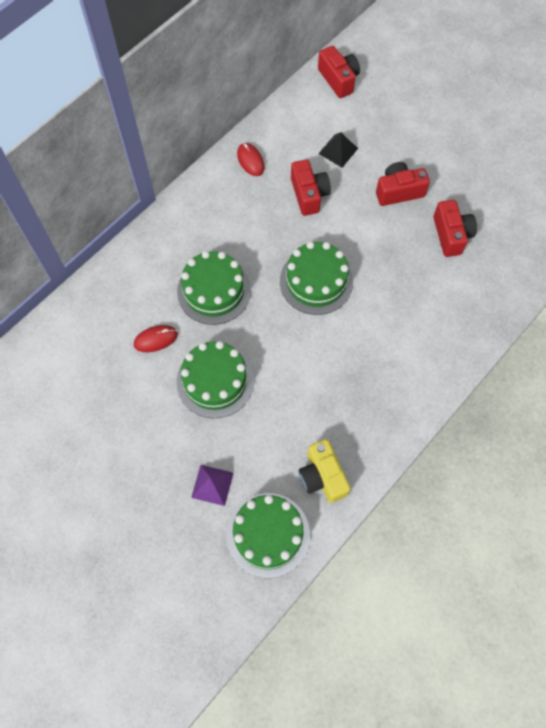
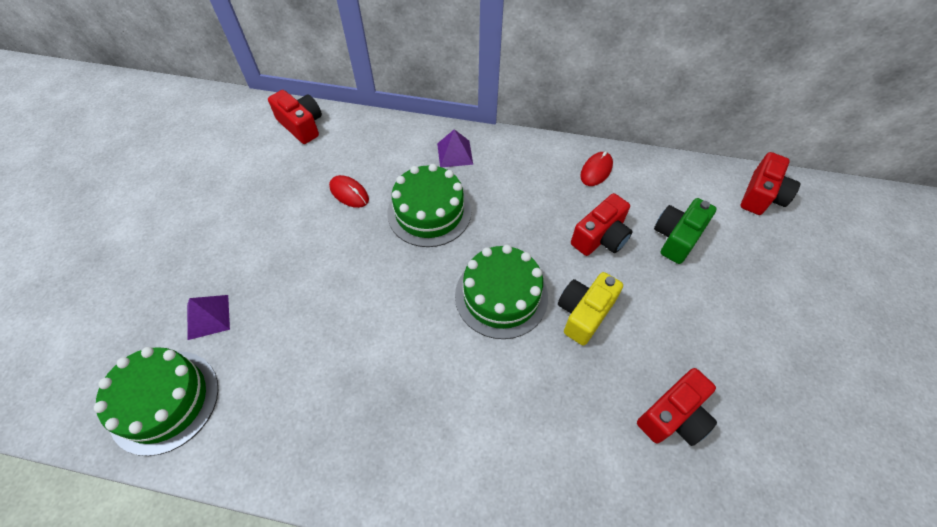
camera: 60 degrees right, 10 degrees down
green cake [177,341,254,418] -> none
yellow camera [299,439,351,503] -> yellow camera moved to [558,272,623,346]
black pyramid [318,132,358,167] -> green camera [654,198,717,264]
red camera [376,162,430,206] -> red camera moved to [268,90,322,144]
none -> purple pyramid [437,129,473,167]

